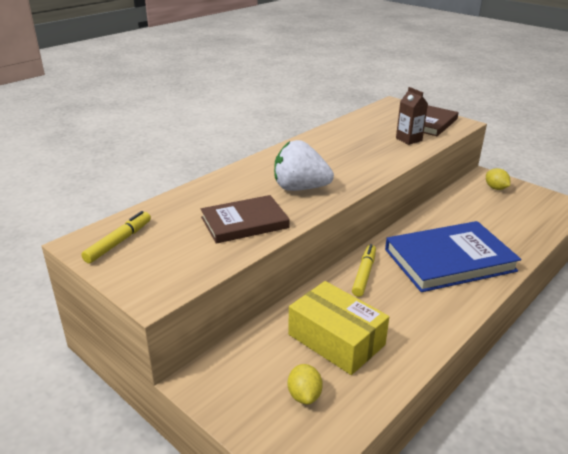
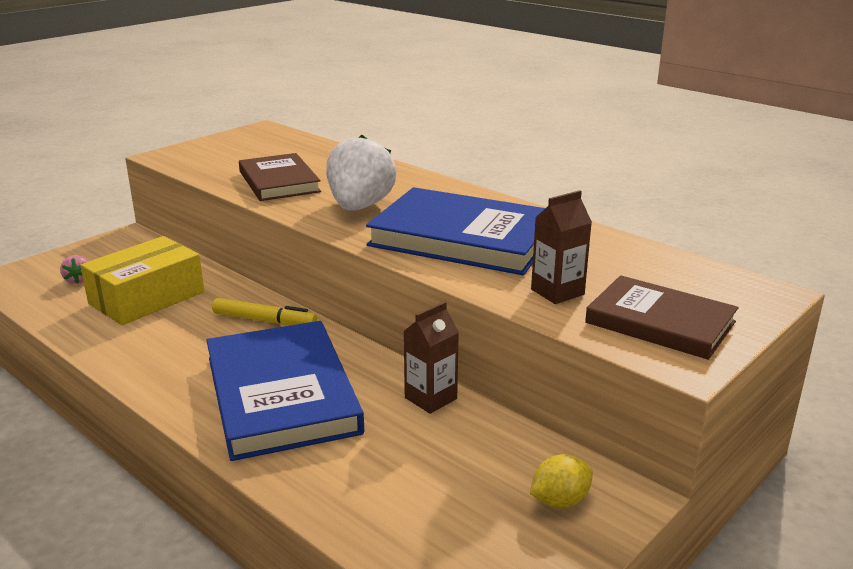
camera: 90 degrees right, 5 degrees down
yellow marker [81,211,151,263] -> none
yellow lemon [288,364,323,405] -> pink strawberry [60,255,88,284]
none -> blue book [366,187,545,275]
none -> brown carton [403,302,459,414]

